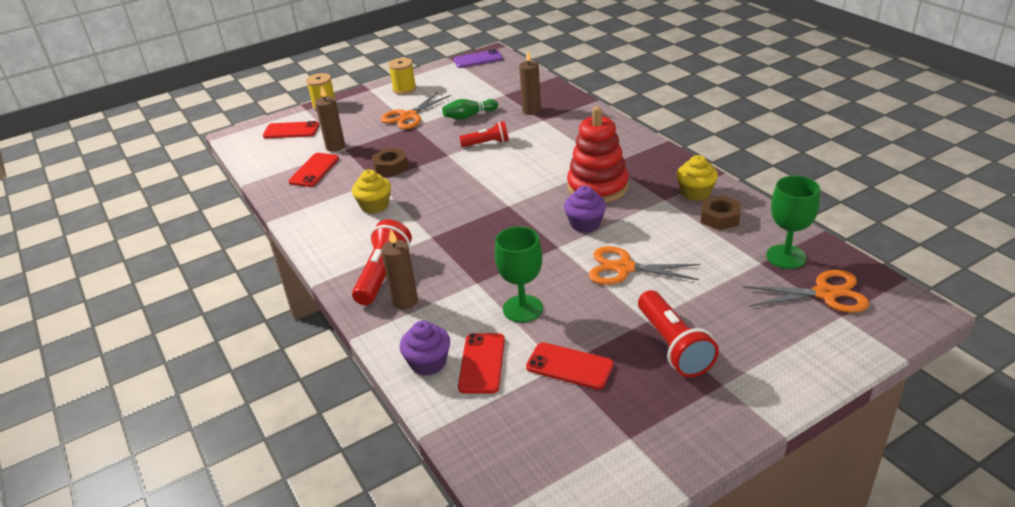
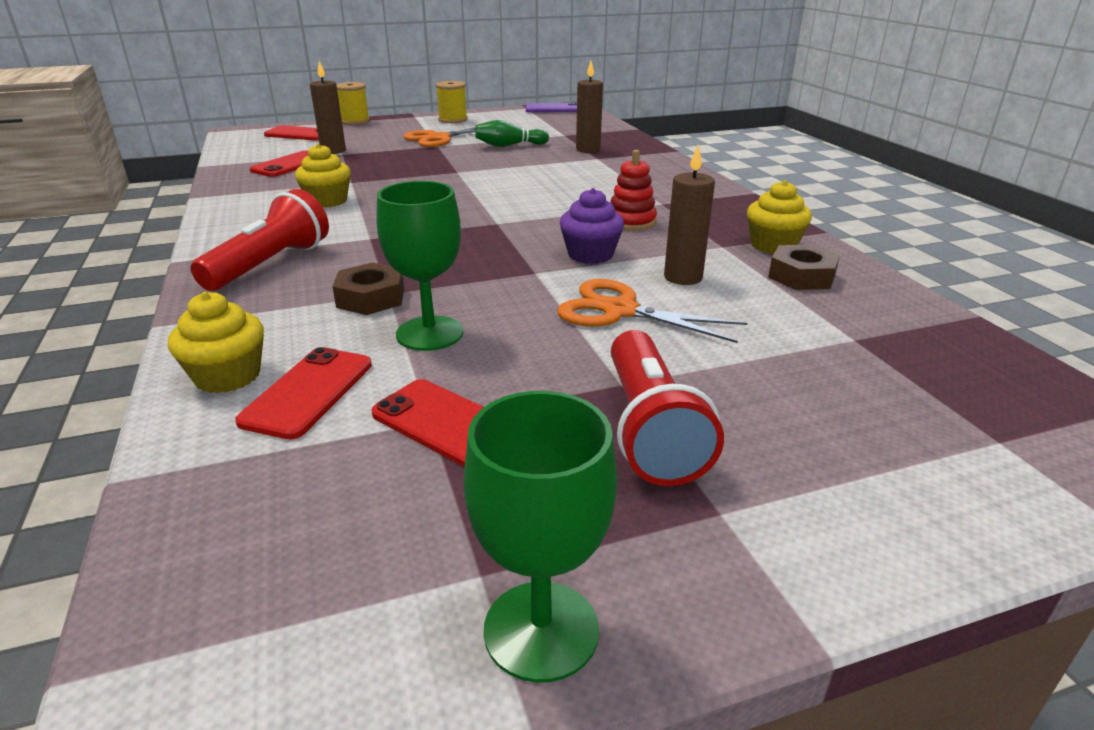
camera: 10 degrees right, 5 degrees down
brown nut [372,148,409,176] -> brown nut moved to [332,262,404,315]
brown candle [381,230,418,310] -> brown candle moved to [664,145,715,285]
purple cupcake [400,321,450,376] -> yellow cupcake [168,292,264,393]
red flashlight [459,121,509,147] -> none
red stacking toy [567,106,629,203] -> red stacking toy [611,150,657,230], size x0.55
orange scissors [743,270,869,313] -> none
green goblet [766,176,820,269] -> green goblet moved to [463,391,617,683]

